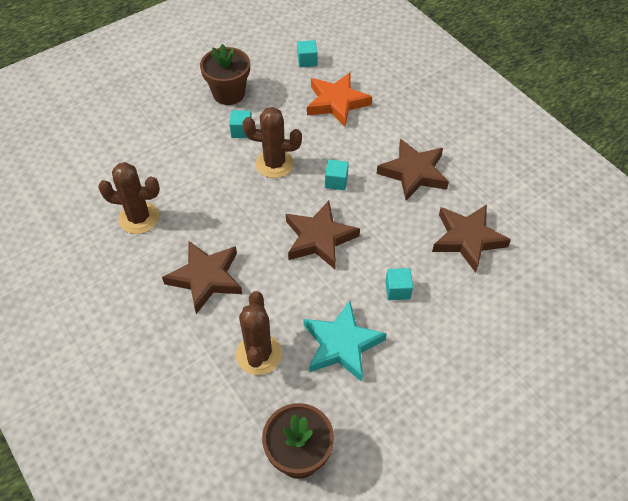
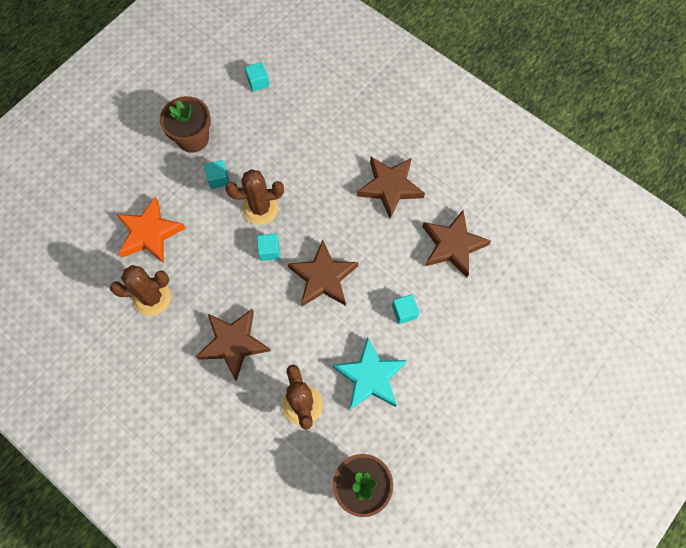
camera: 15 degrees left, 15 degrees up
orange star [307,73,372,127] -> orange star moved to [116,197,185,263]
turquoise cube [325,160,349,190] -> turquoise cube moved to [257,234,280,261]

